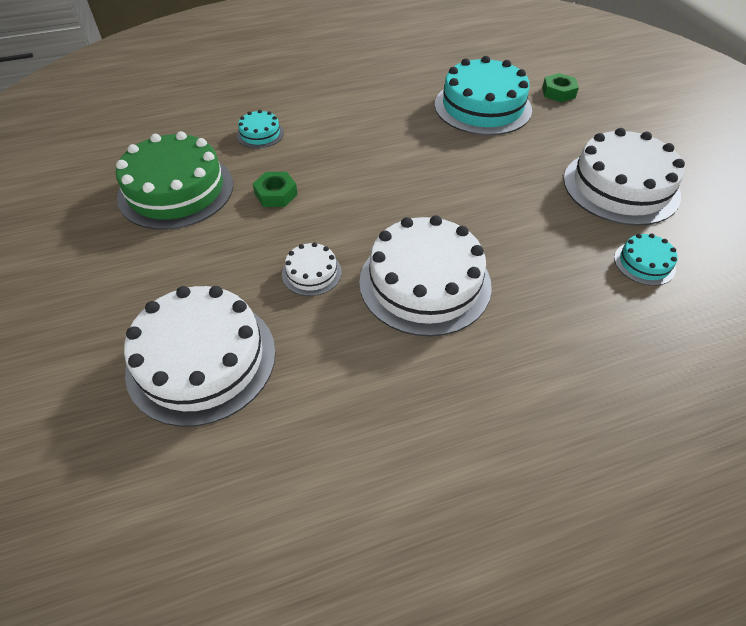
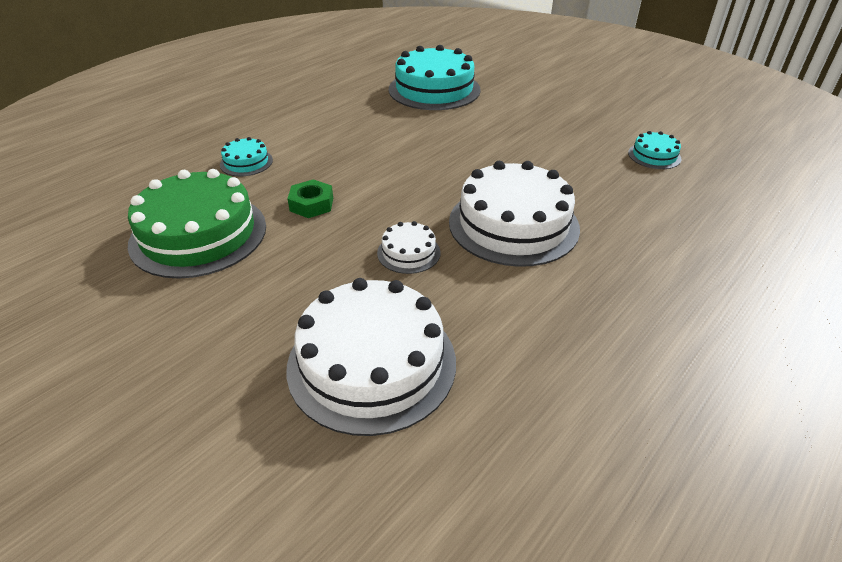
camera: 30 degrees left, 10 degrees down
green nut [542,73,579,102] -> none
white cake [564,128,685,226] -> none

